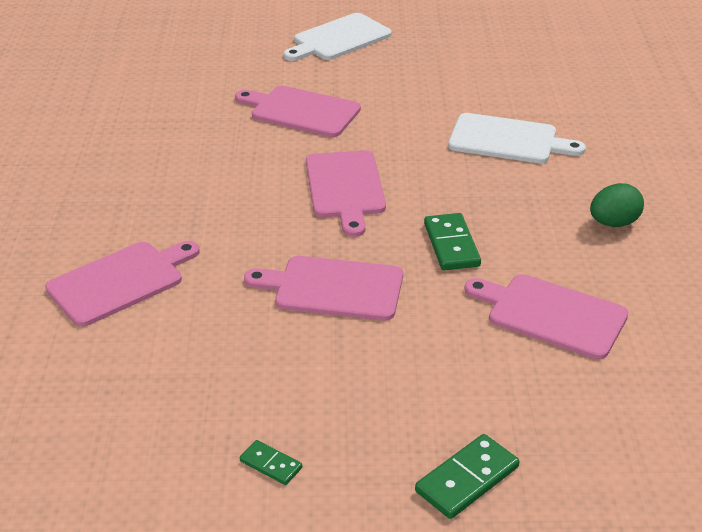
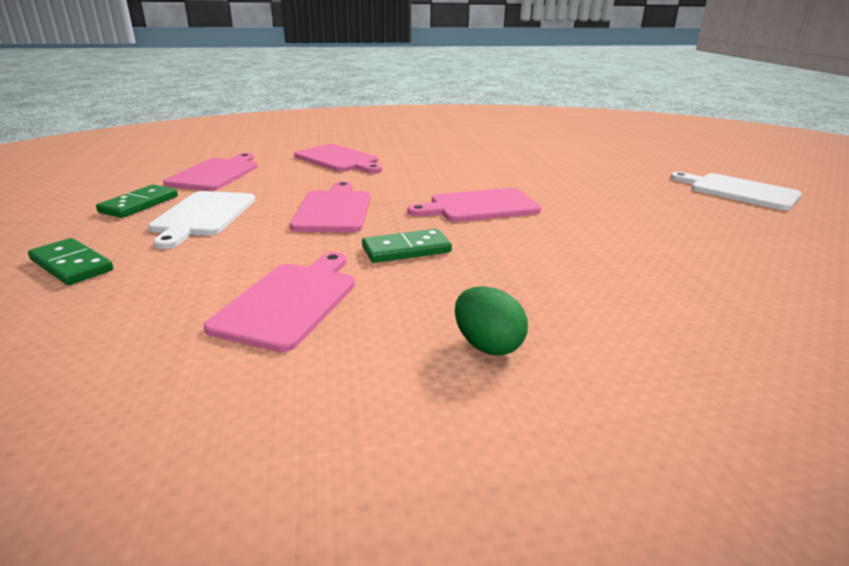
camera: 80 degrees right, 10 degrees down
pink cutting board [235,86,361,137] -> pink cutting board moved to [163,153,257,191]
green domino [240,440,302,485] -> green domino [96,184,178,218], size x1.71
white cutting board [448,113,586,164] -> white cutting board moved to [148,191,255,249]

